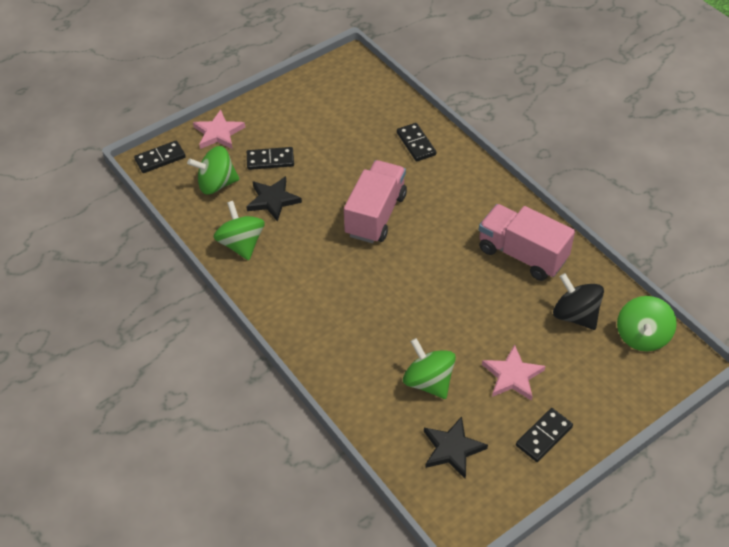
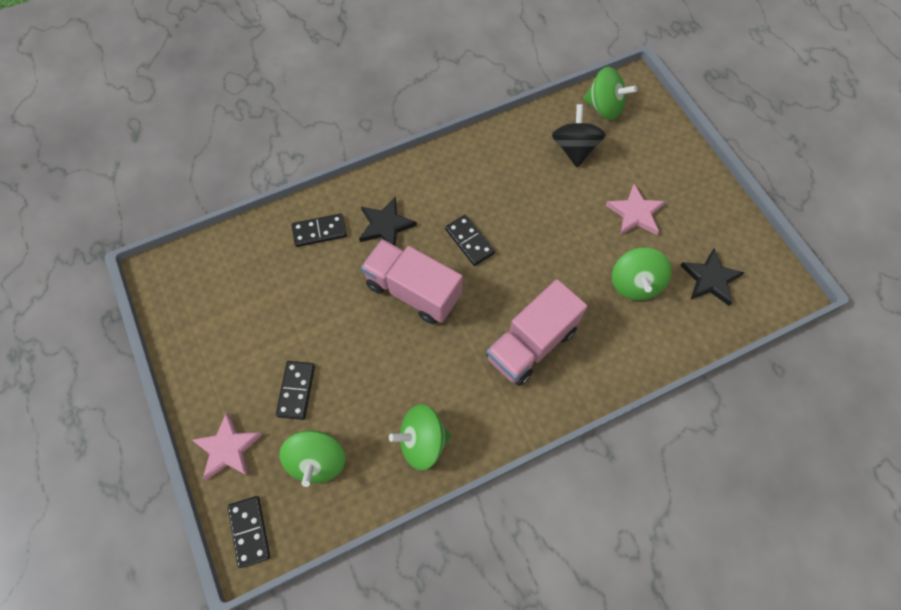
camera: 80 degrees left, 15 degrees up
black star [246,176,302,222] -> black star moved to [359,197,417,246]
green spinning top [403,338,456,399] -> green spinning top turned 60 degrees counterclockwise [612,247,672,300]
pink truck [479,204,575,281] -> pink truck moved to [486,279,587,386]
black domino [516,408,573,462] -> black domino moved to [445,215,495,266]
black spinning top [553,273,604,330] -> black spinning top turned 120 degrees clockwise [552,104,606,167]

